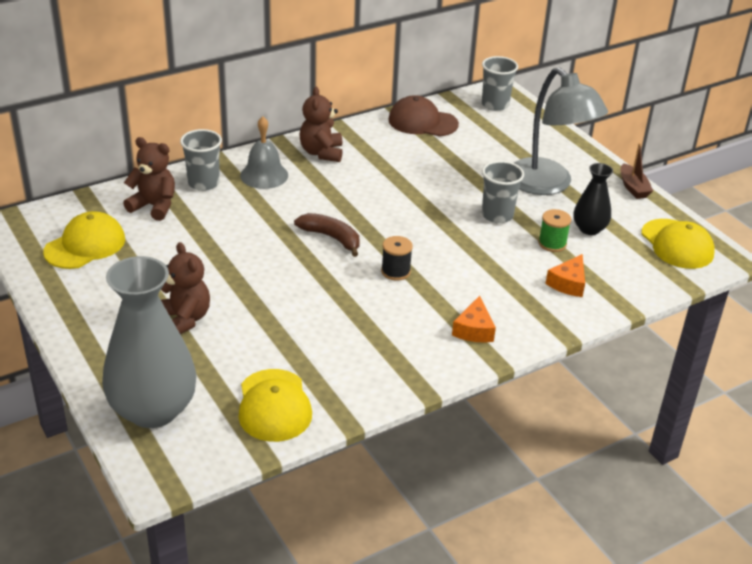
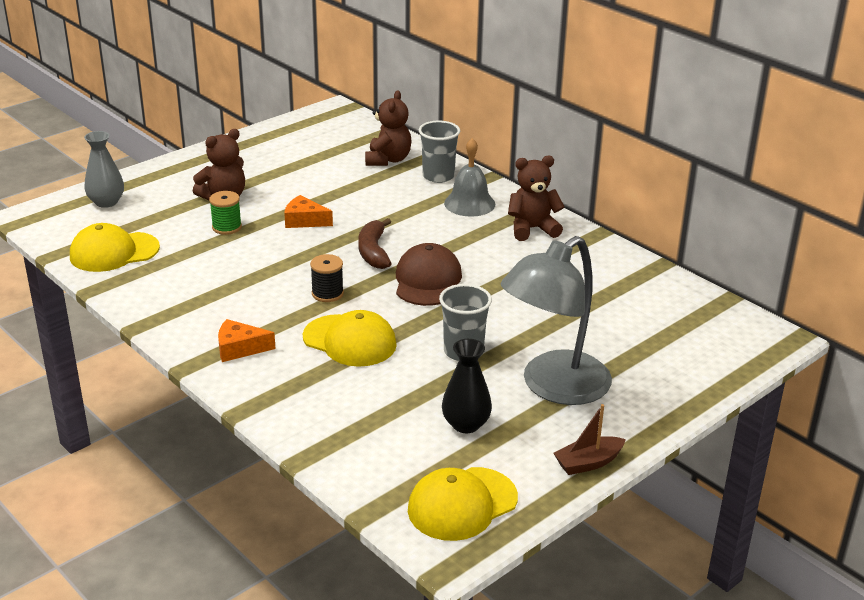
camera: 80 degrees right, 5 degrees down
yellow cap [43,211,125,269] -> yellow cap moved to [303,310,397,367]
grey vase [102,256,197,428] -> grey vase [84,131,124,208], size x0.51
brown banana [294,213,360,257] -> brown banana turned 150 degrees clockwise [358,218,392,269]
brown cap [388,95,459,136] -> brown cap moved to [396,243,462,306]
grey cup [482,56,518,111] -> none
green spool [538,209,571,252] -> green spool moved to [209,191,242,235]
orange cheese [545,254,585,297] -> orange cheese moved to [284,195,333,228]

